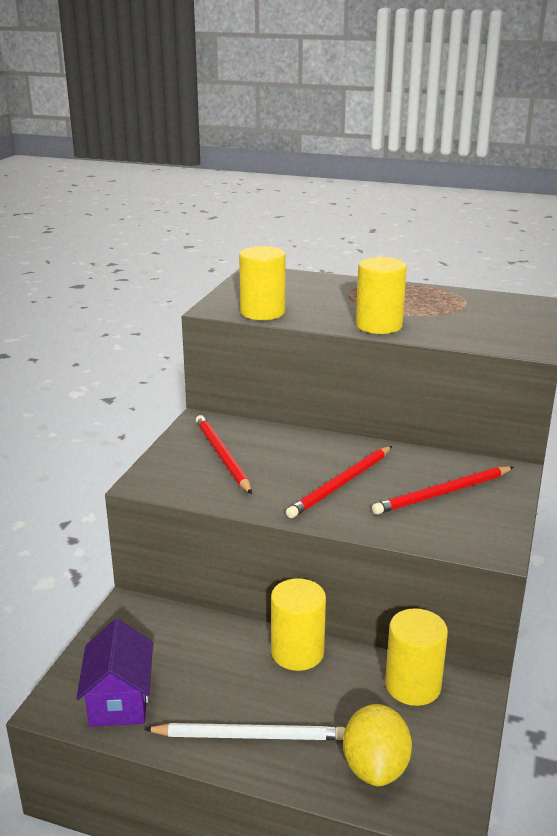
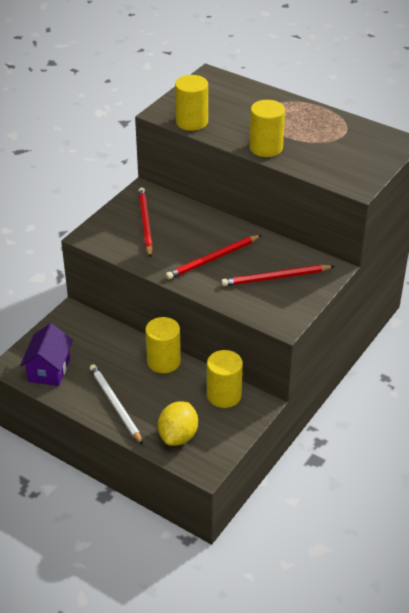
camera: 15 degrees right, 15 degrees up
white pencil [144,723,345,740] -> white pencil turned 135 degrees counterclockwise [90,364,143,445]

